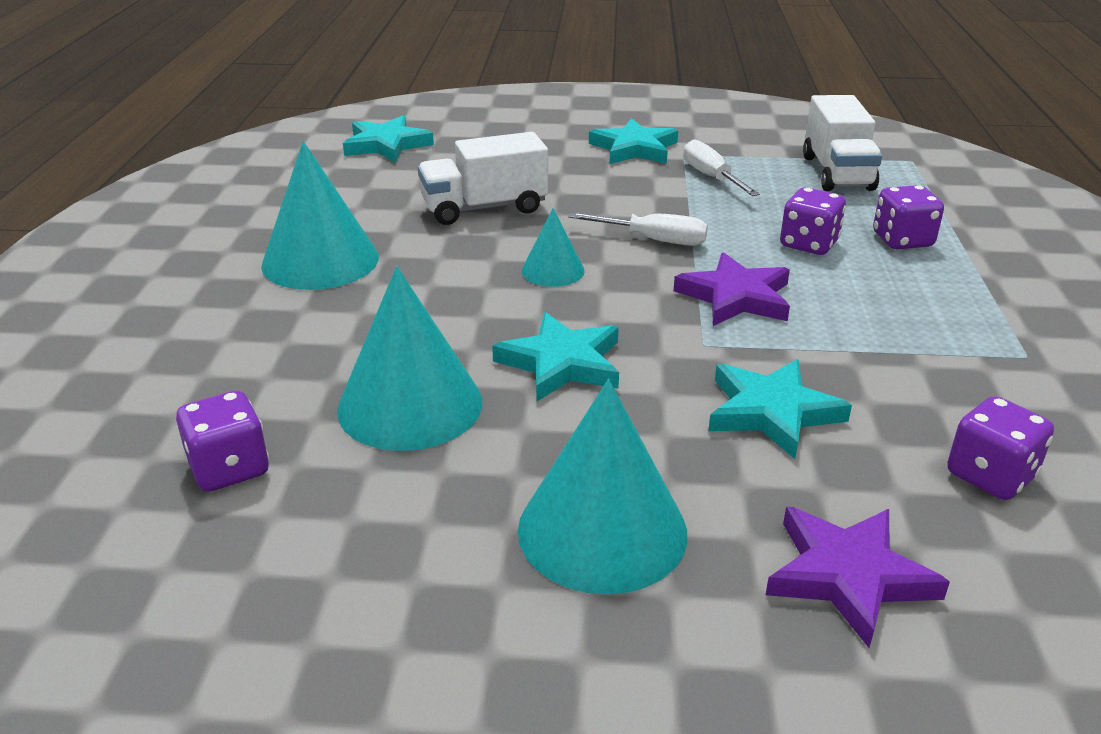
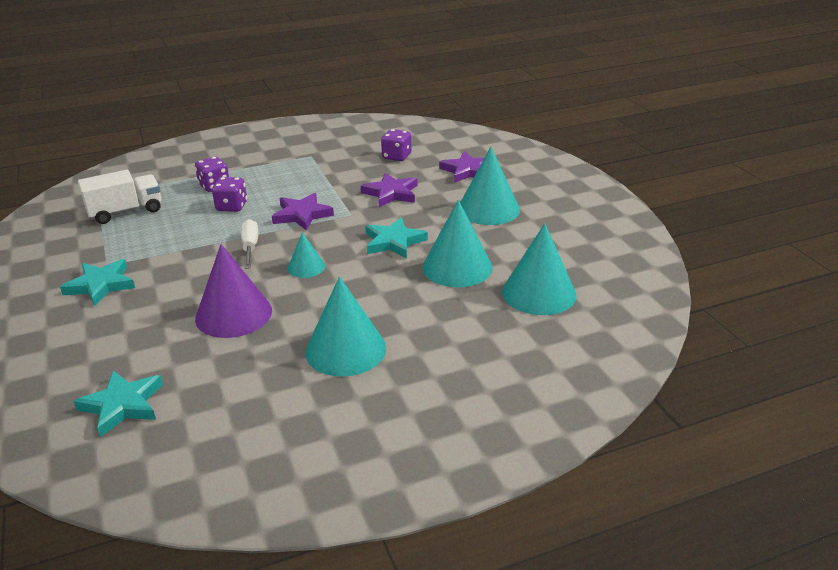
camera: 115 degrees left, 0 degrees up
purple dice [176,391,269,492] -> turquoise cone [502,223,576,315]
white truck [418,132,548,225] -> purple cone [195,244,272,338]
white screwdriver [683,139,760,196] -> none
turquoise star [709,359,852,459] -> purple star [361,173,417,207]

